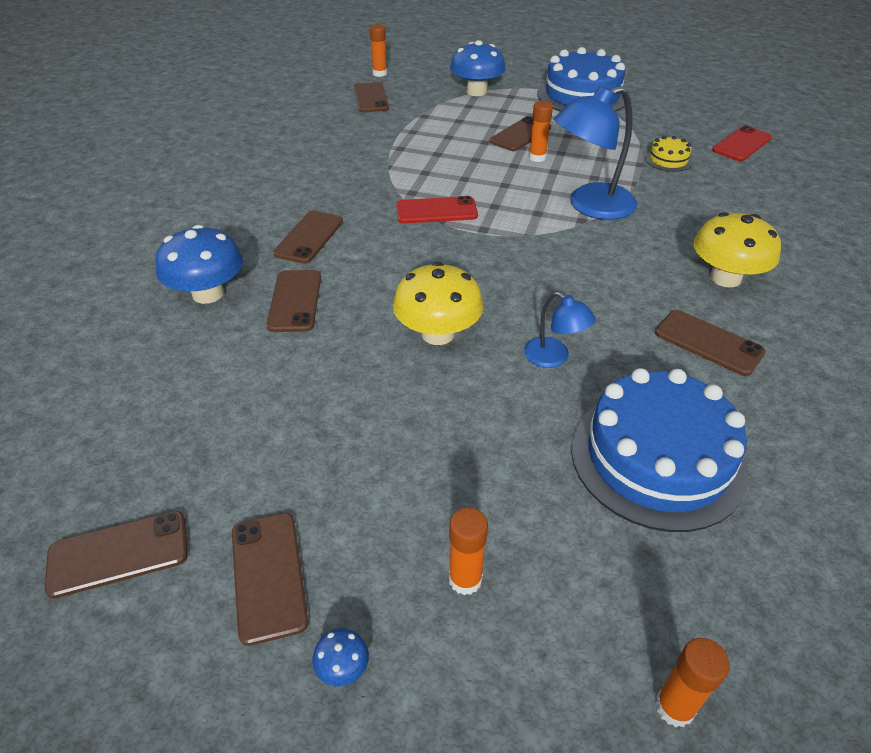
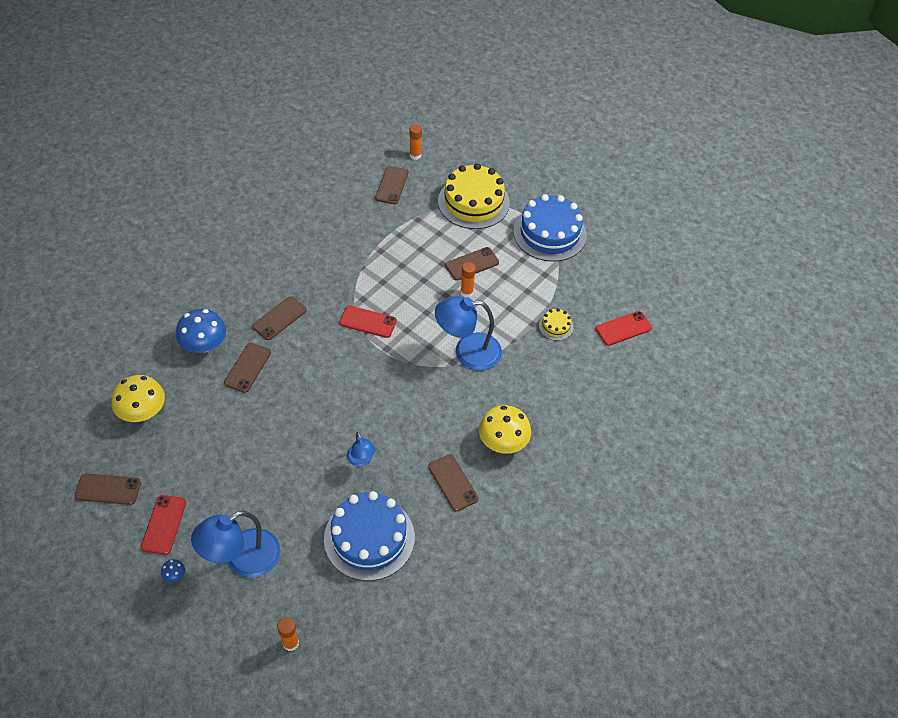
camera: 20 degrees right, 10 degrees up
brown phone [232,513,308,646] -> red phone [141,495,186,555]
yellow mushroom [393,262,483,345] -> yellow mushroom moved to [111,375,165,422]
orange glue stick [449,507,488,595] -> blue lamp [191,511,281,578]
blue mushroom [450,40,506,96] -> yellow cake [438,163,510,229]

